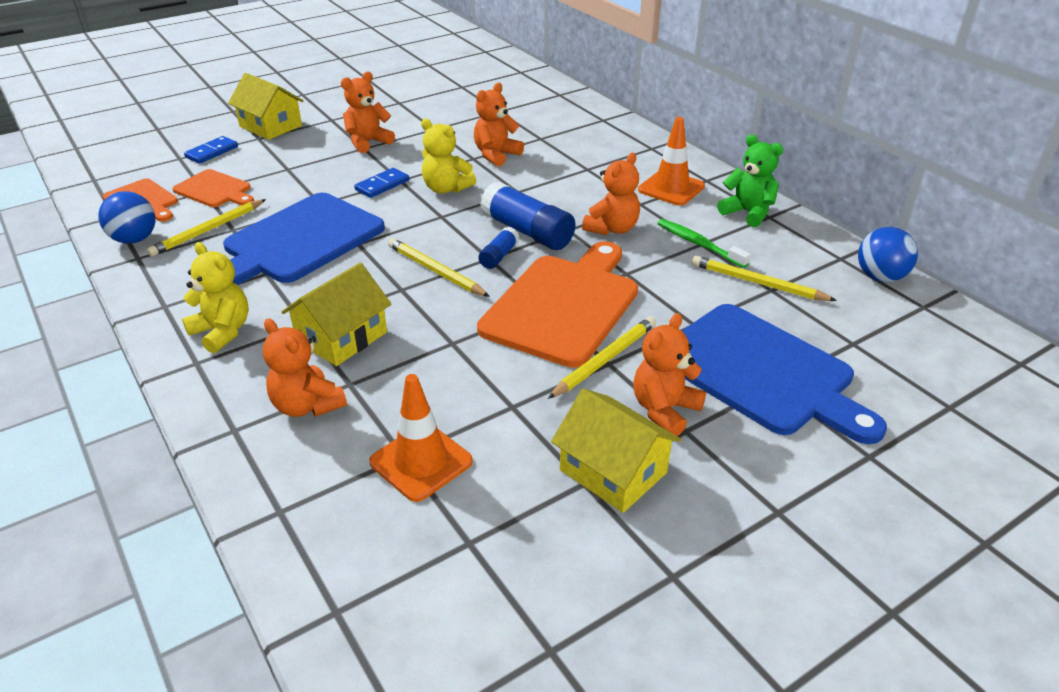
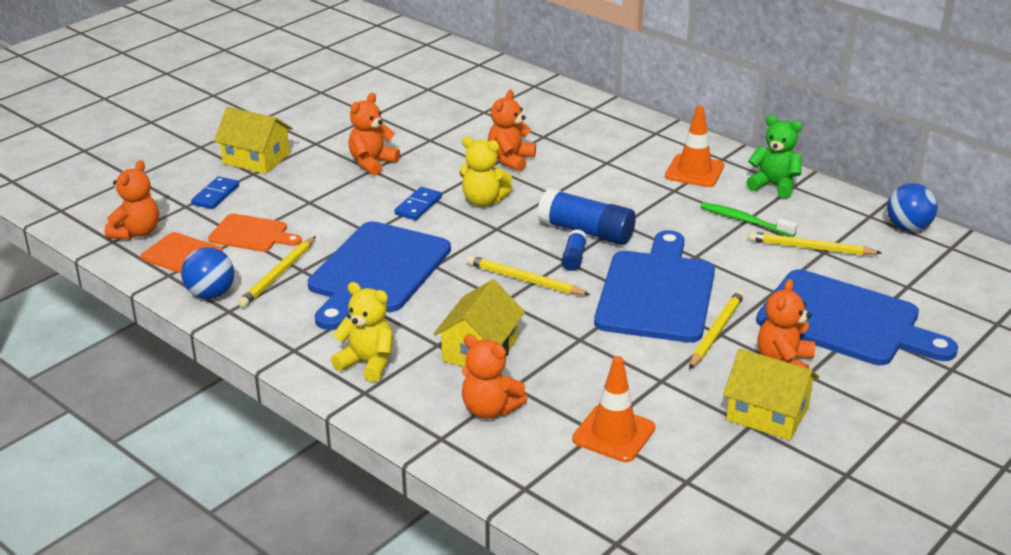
camera: 15 degrees left, 5 degrees down
orange cutting board [477,241,638,368] -> blue cutting board [594,230,715,343]
orange teddy bear [582,152,640,235] -> orange teddy bear moved to [104,160,159,240]

